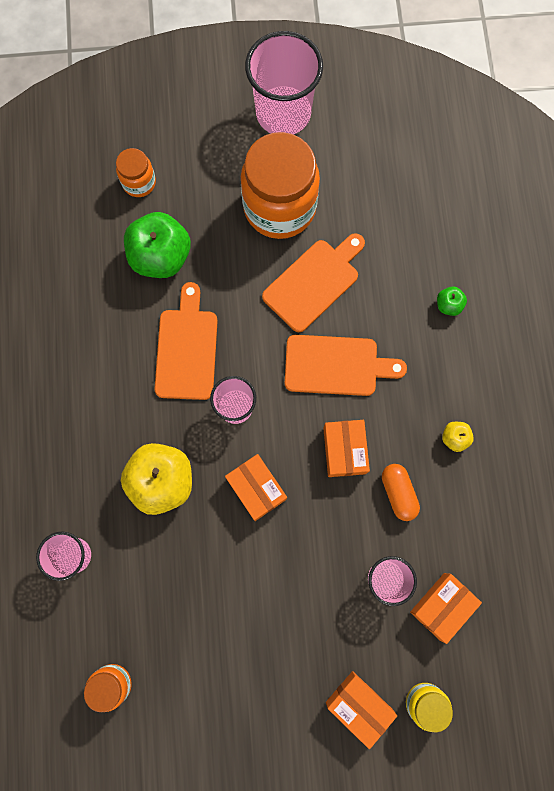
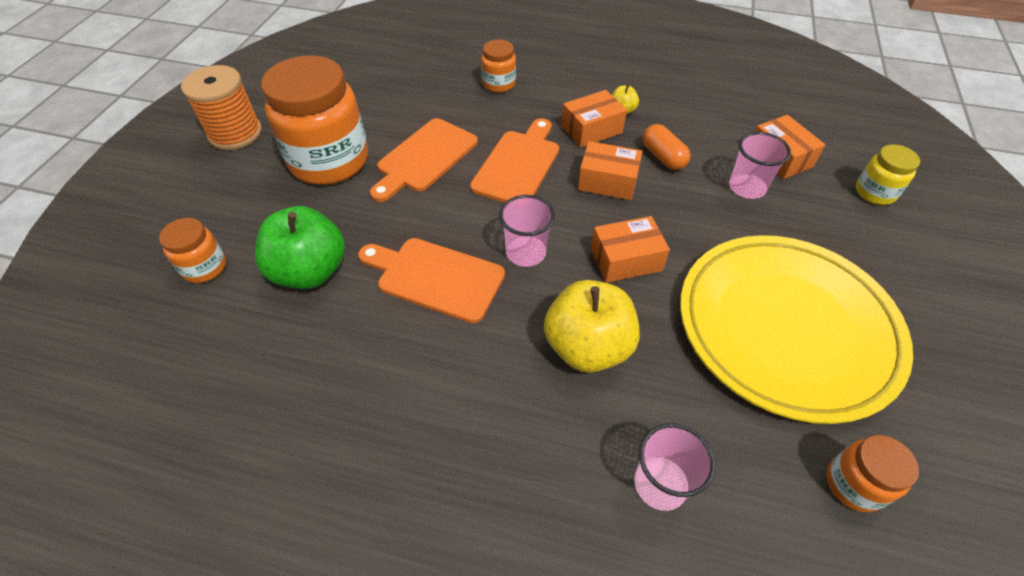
camera: 70 degrees left, 25 degrees down
pink cup [245,31,323,135] -> orange spool [181,65,262,150]
orange cutting board [262,233,365,332] -> orange cutting board turned 120 degrees counterclockwise [370,118,478,202]
orange box [326,671,397,749] -> orange box moved to [561,90,627,148]
orange capsule [382,464,420,521] -> orange capsule turned 60 degrees clockwise [643,124,691,170]
green apple [437,286,467,316] -> orange jar [481,39,516,93]
none -> yellow plate [680,235,913,424]

